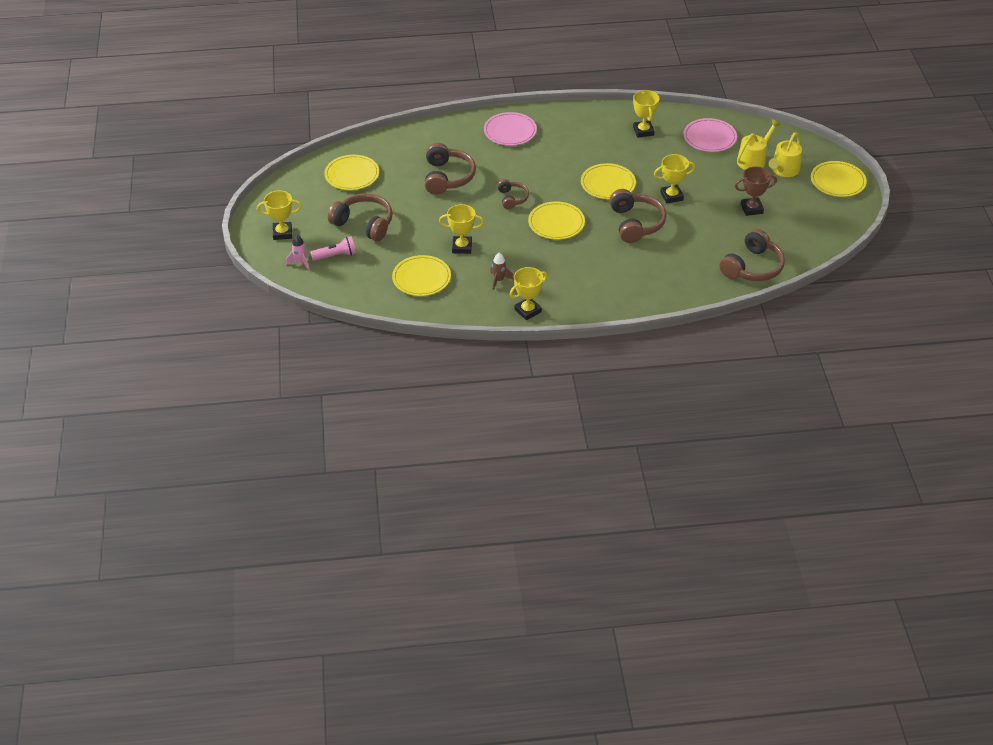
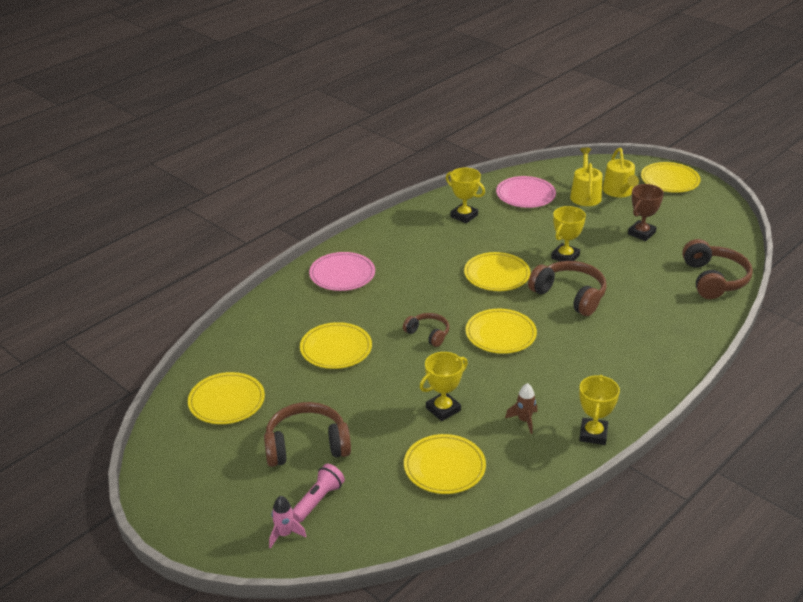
camera: 40 degrees left, 10 degrees down
yellow trophy [257,191,301,240] -> none
brown headphones [425,143,476,195] -> yellow plate [300,322,372,369]

